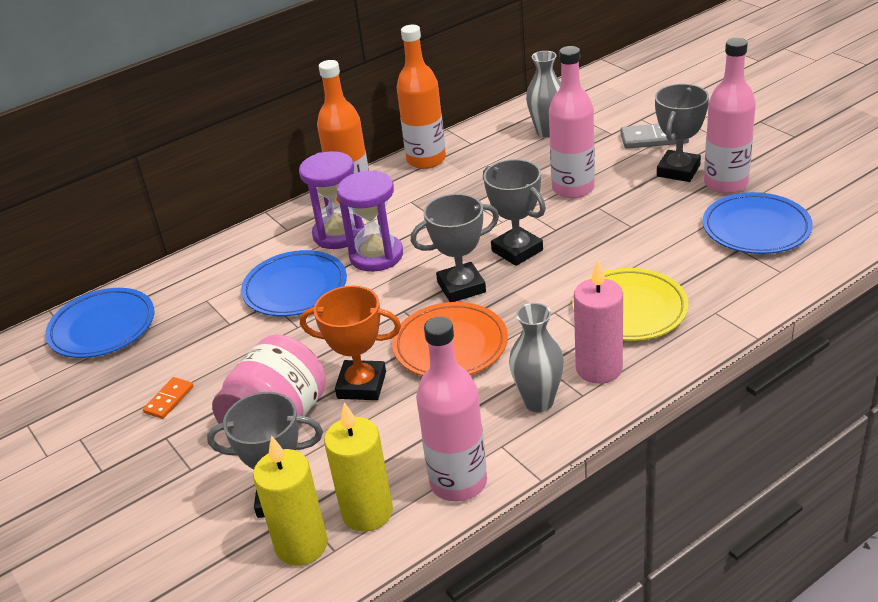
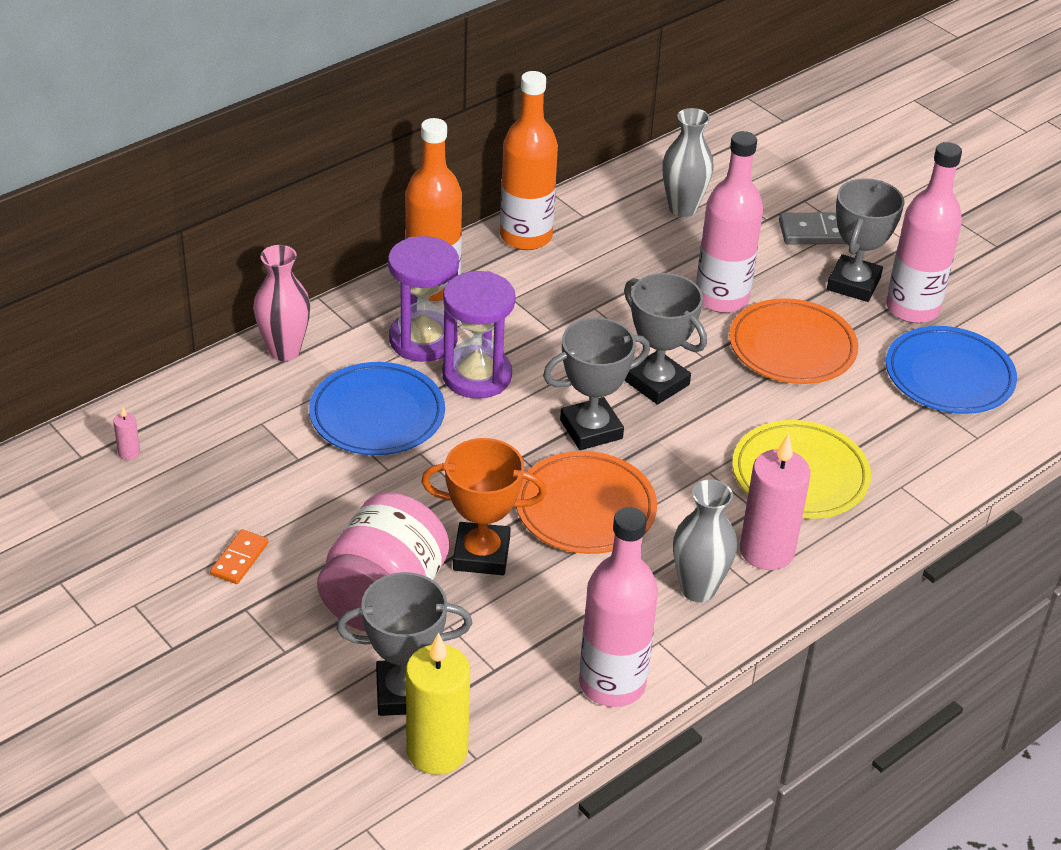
camera: 10 degrees left, 5 degrees up
blue plate [45,288,154,358] -> pink candle [113,406,140,460]
yellow candle [324,402,393,532] -> none
none -> pink vase [253,245,310,361]
none -> orange plate [729,298,858,384]

